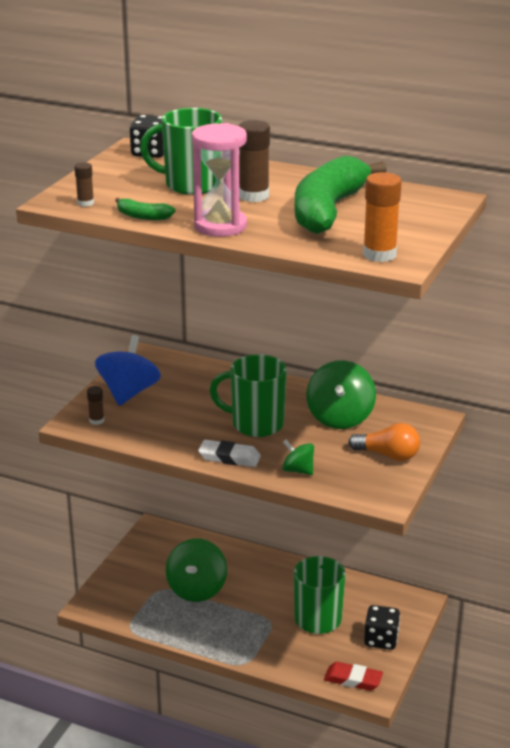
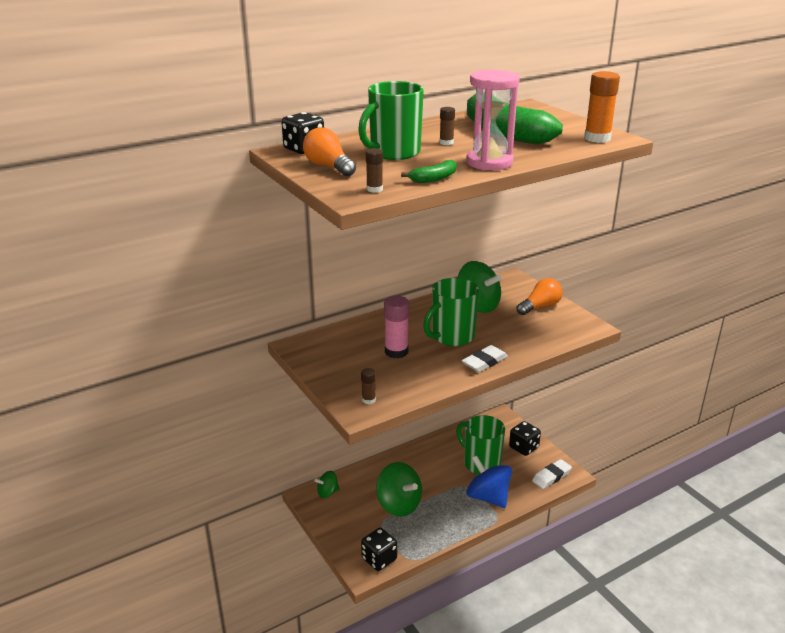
camera: 55 degrees left, 0 degrees up
blue spinning top [95,335,161,406] -> blue spinning top moved to [466,455,512,508]
brown glue stick [239,120,270,202] -> brown glue stick [439,107,455,145], size x0.54
green spinning top [282,440,314,475] -> green spinning top moved to [314,471,340,498]
red eraser [324,662,383,691] -> white eraser [532,459,572,489]
none -> orange light bulb [303,127,356,176]
none -> black dice [361,528,397,571]
none -> pink glue stick [384,296,409,358]

